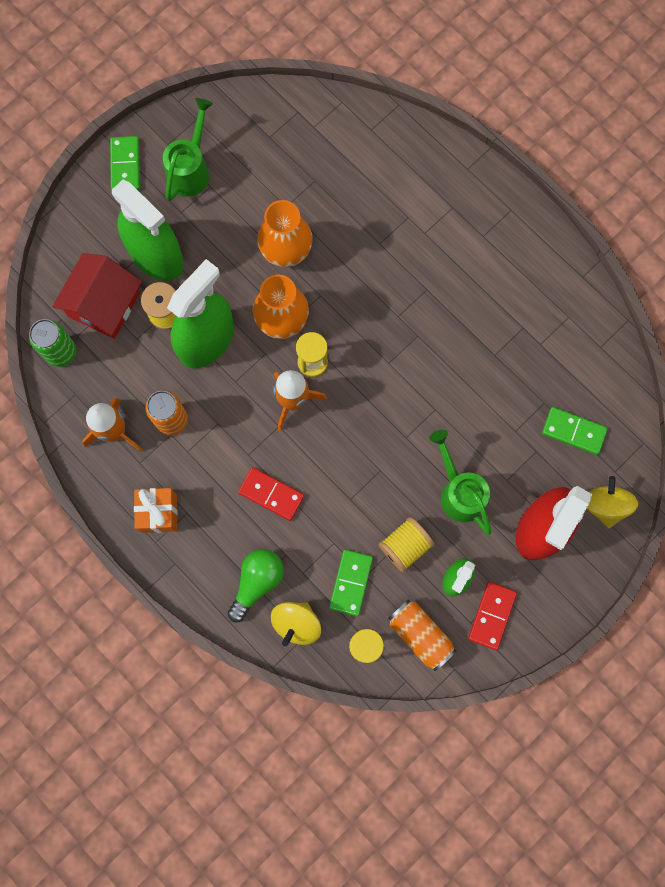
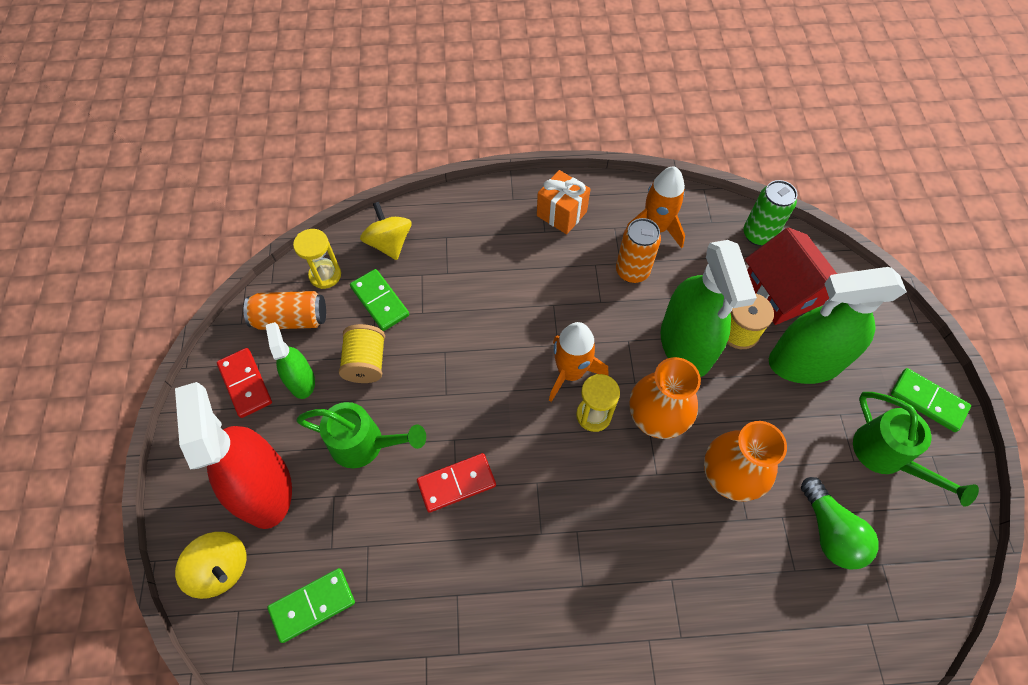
camera: 130 degrees right, 15 degrees down
green light bulb [228,549,284,623] -> green light bulb moved to [801,477,879,570]
red domino [238,467,304,521] -> red domino moved to [417,453,496,513]

